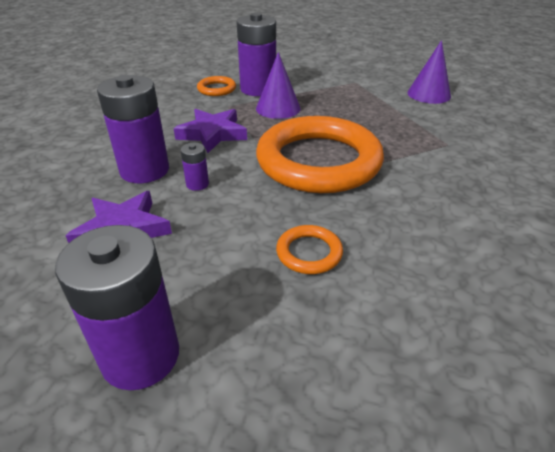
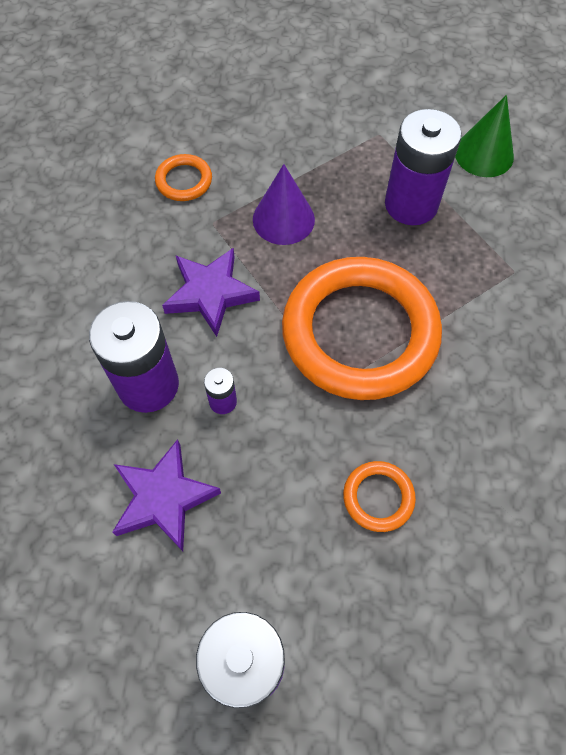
camera: 10 degrees left, 25 degrees up
purple battery [237,13,276,96] -> purple battery moved to [385,109,461,225]
purple cone [407,40,451,104] -> green cone [455,95,514,177]

